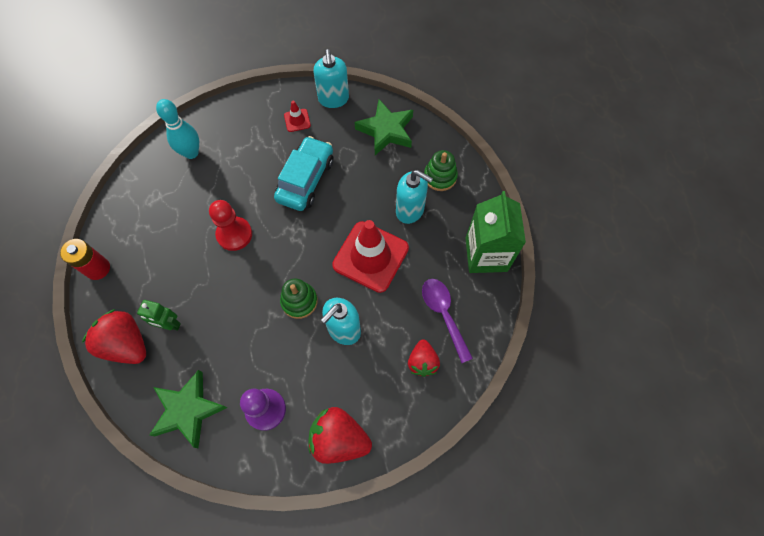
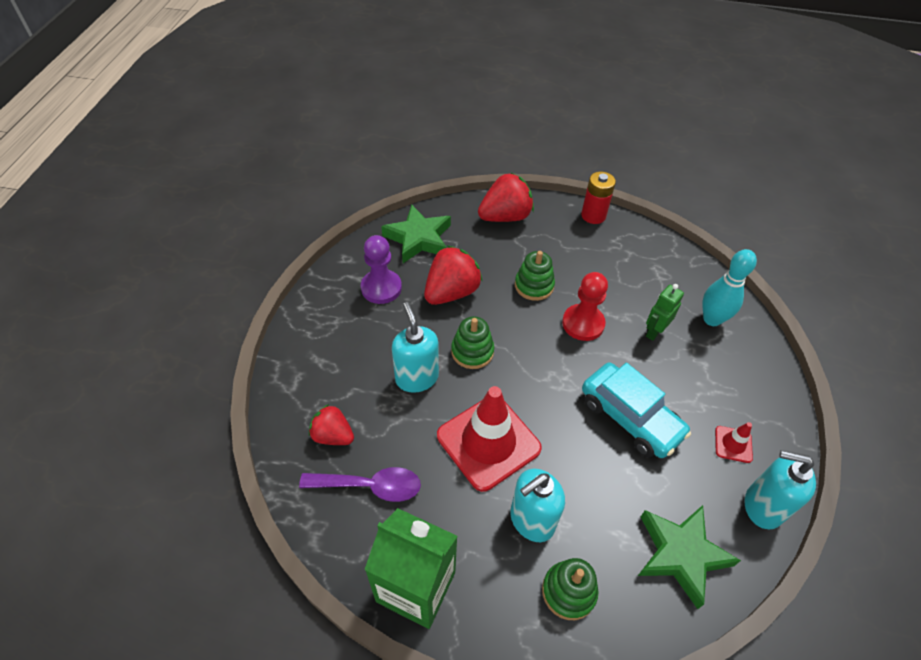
camera: 115 degrees right, 15 degrees down
green robot [137,300,181,331] -> green robot moved to [646,284,684,341]
red strawberry [308,407,372,464] -> red strawberry moved to [424,245,483,305]
none -> green stacking toy [515,251,555,301]

